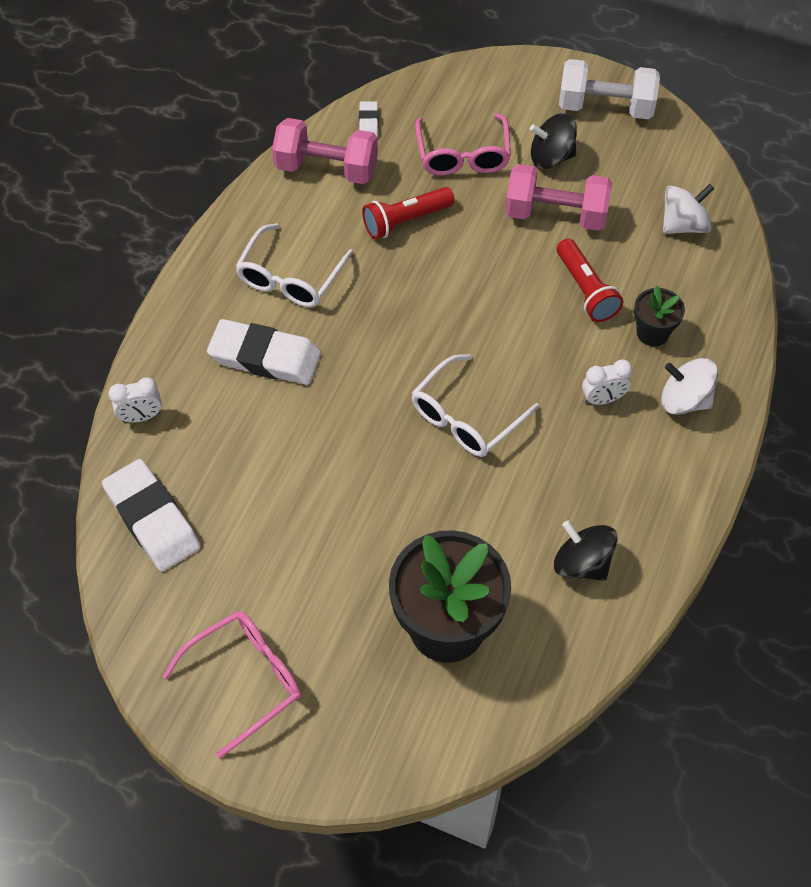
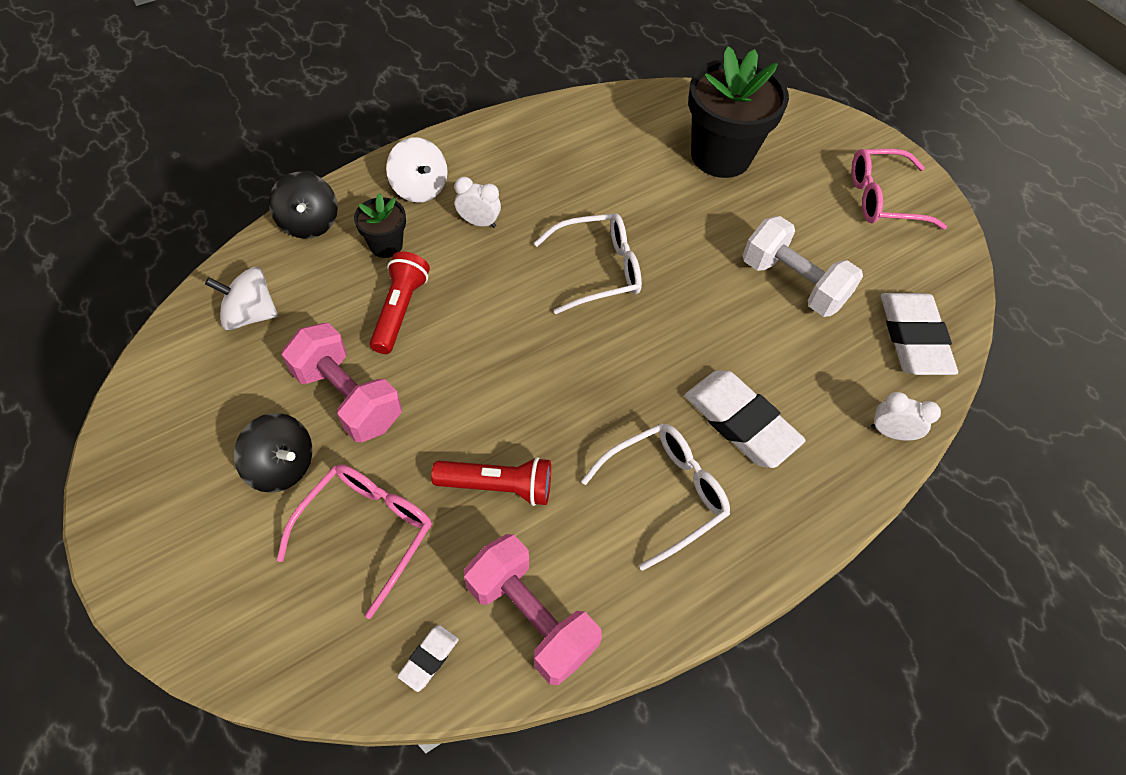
camera: 150 degrees left, 0 degrees up
black spinning top [554,521,618,581] -> black spinning top moved to [269,172,338,239]
white dumbbell [559,59,660,119] -> white dumbbell moved to [743,216,863,317]

